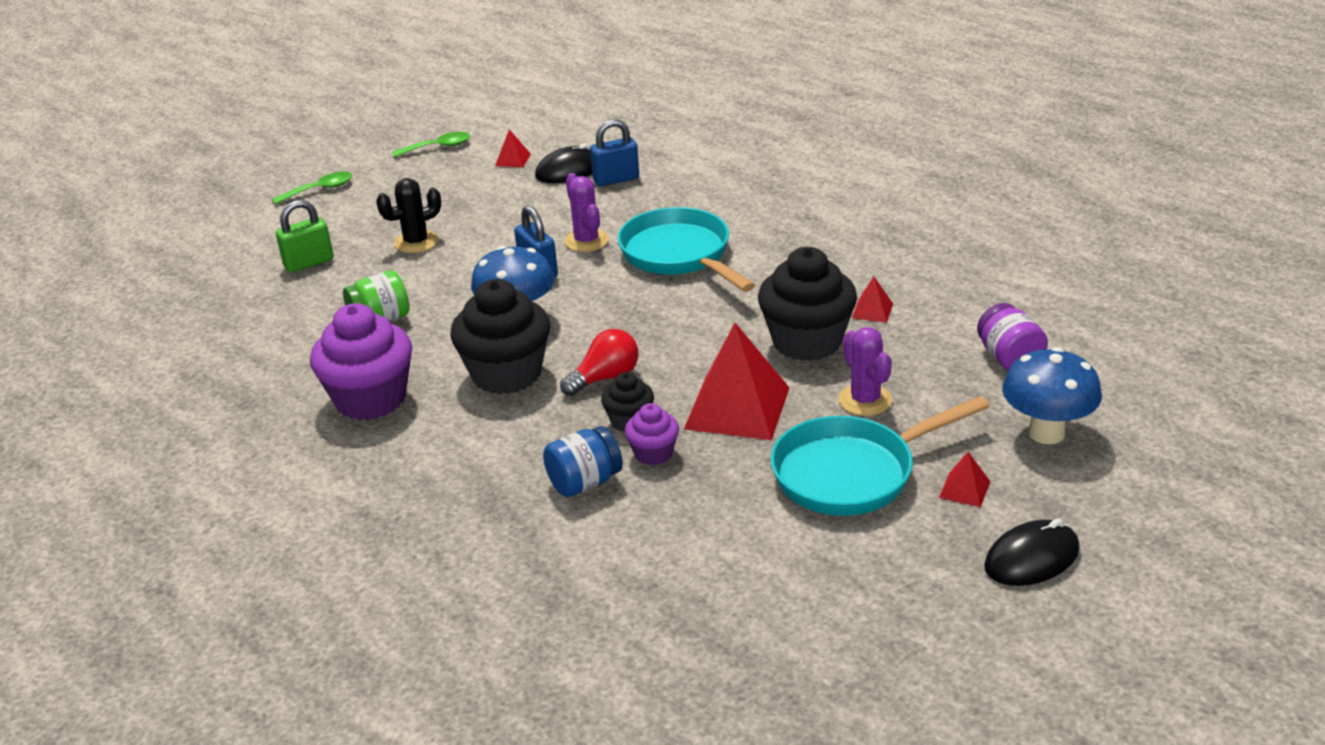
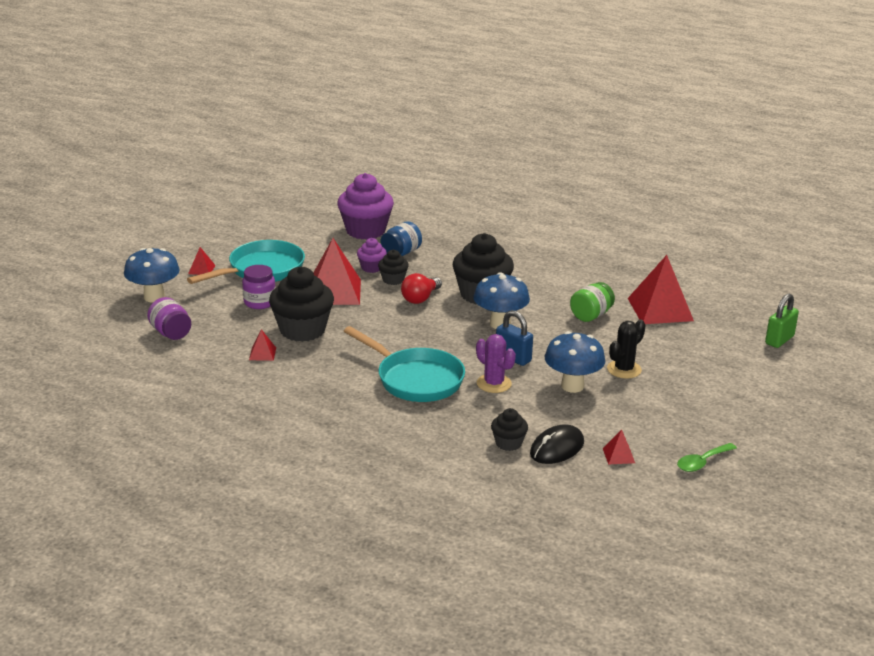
camera: 160 degrees right, 5 degrees down
green spoon [272,172,352,204] -> none
green padlock [276,200,334,273] -> green padlock moved to [765,293,799,348]
purple cupcake [310,303,412,420] -> purple cupcake moved to [337,173,394,239]
blue padlock [590,119,639,186] -> black cupcake [491,408,528,451]
purple cactus [839,327,892,416] -> purple jar [242,265,276,309]
black mouse [984,519,1080,586] -> none
none -> blue mushroom [545,331,605,393]
none -> red pyramid [628,255,694,324]

